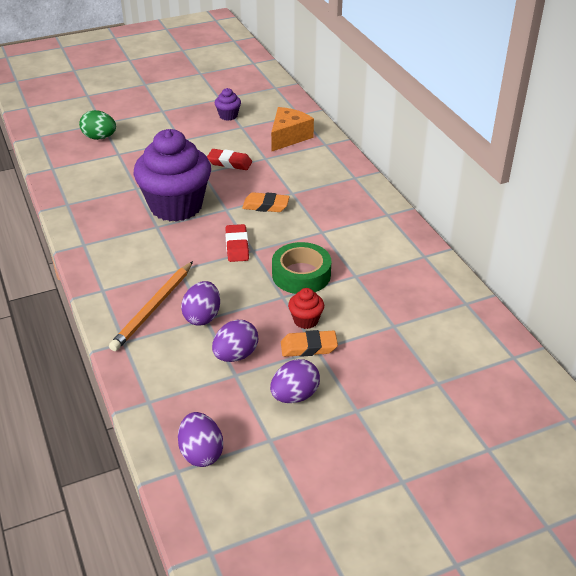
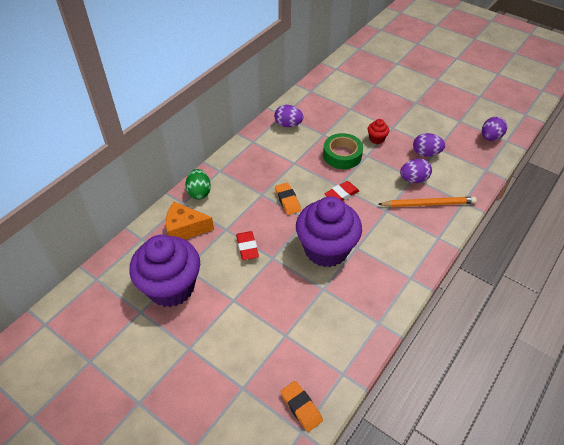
camera: 120 degrees left, 10 degrees up
green egg [79,110,116,140] -> green egg moved to [185,169,211,199]
purple cupcake [215,88,241,121] -> purple cupcake [129,235,200,307], size x2.47
purple egg [270,359,320,403] -> purple egg moved to [274,105,304,127]
orange eraser [281,330,338,357] -> orange eraser moved to [281,381,323,432]

